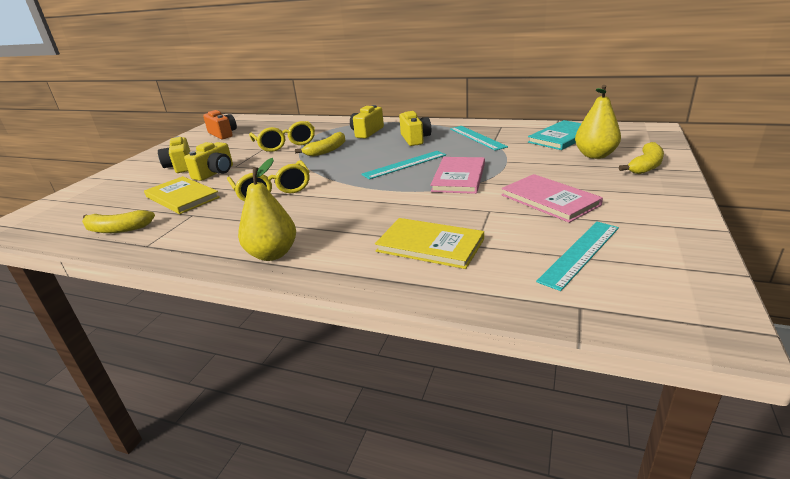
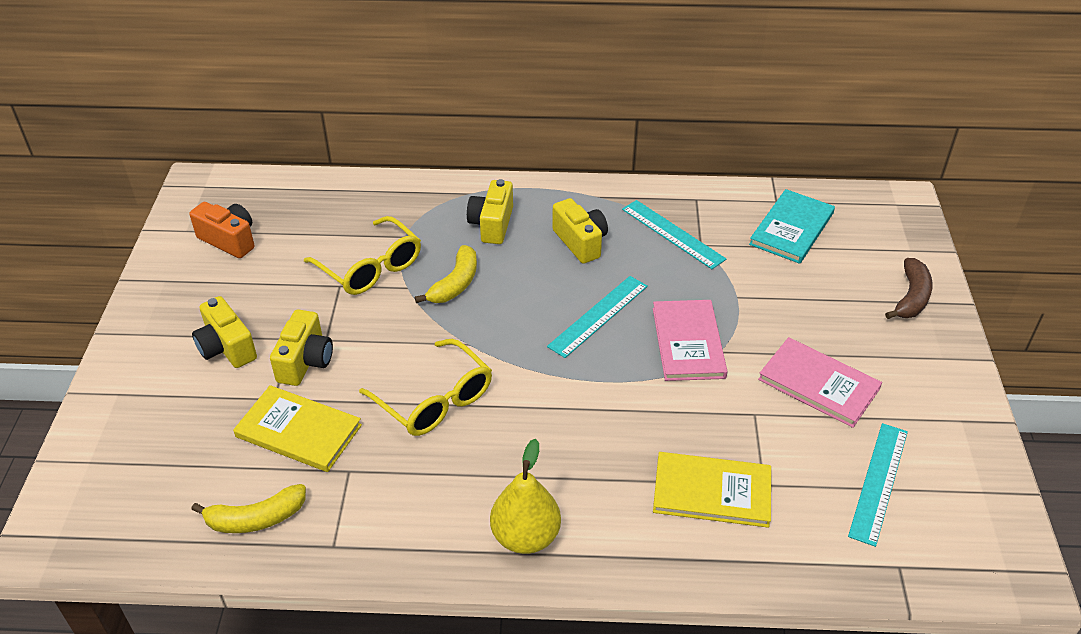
camera: 20 degrees left, 15 degrees up
yellow pear [575,85,621,159] -> none
yellow banana [619,142,664,174] -> brown banana [885,258,933,319]

